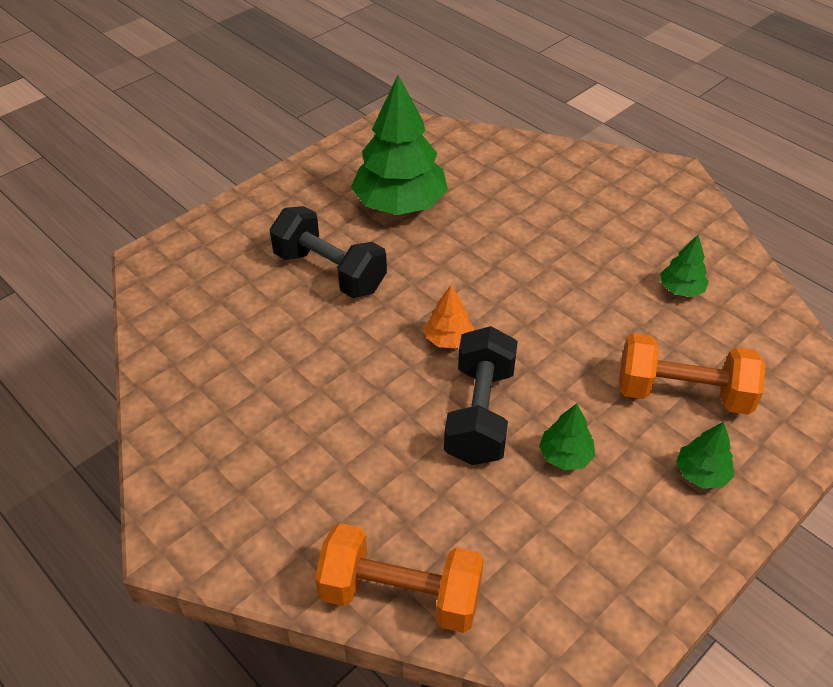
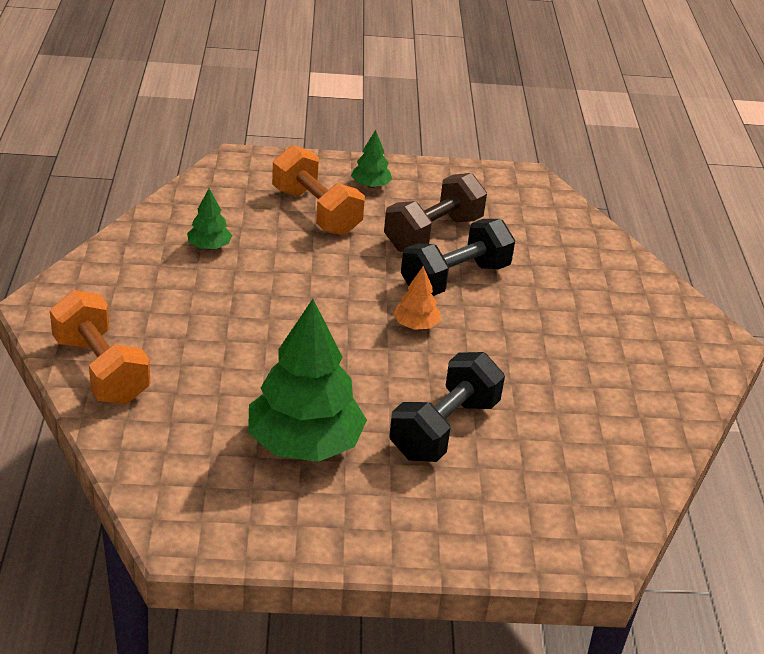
camera: 140 degrees left, 10 degrees down
black dumbbell [270,206,387,298] -> black dumbbell turned 45 degrees clockwise [389,352,505,462]
orange dumbbell [315,523,484,633] -> orange dumbbell moved to [50,290,150,404]
green tree [539,404,595,470] -> brown dumbbell [384,173,487,252]

